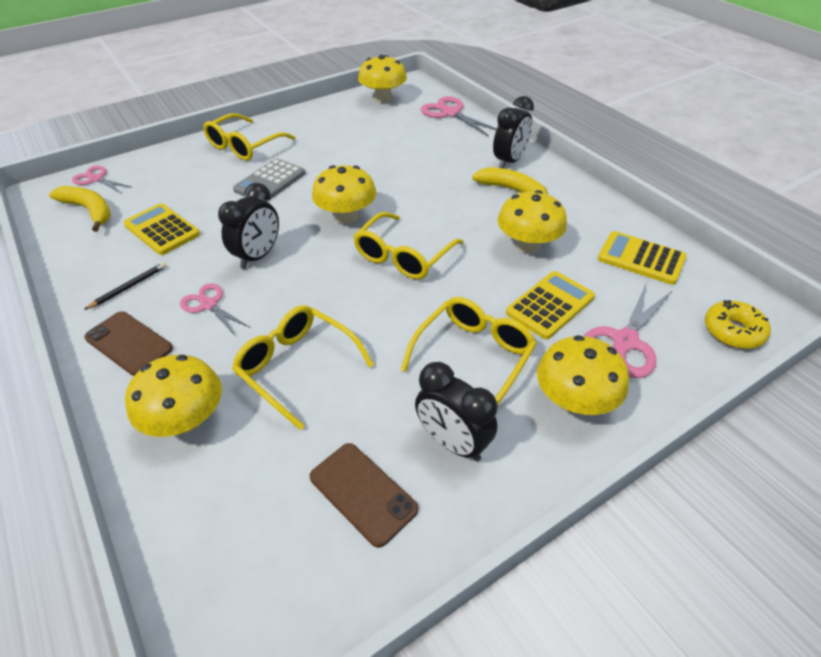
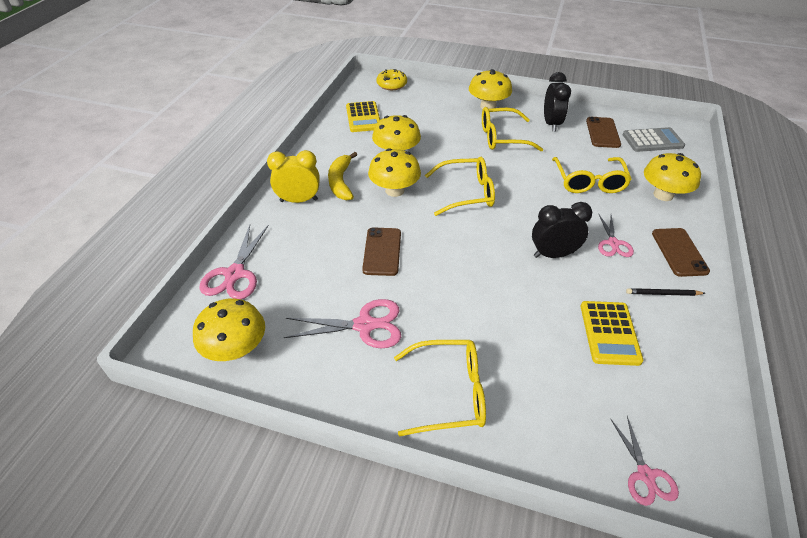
camera: 130 degrees left, 0 degrees up
yellow banana [49,186,111,232] -> none
grey calculator [233,158,305,202] -> grey calculator moved to [623,127,685,152]
yellow mushroom [312,165,377,224] -> yellow mushroom moved to [368,148,421,197]
black clock [493,96,534,168] -> yellow clock [267,150,320,203]
yellow calculator [506,271,595,339] -> none
pink scissors [584,282,672,378] -> pink scissors moved to [284,299,401,348]
none -> brown phone [362,227,401,276]

